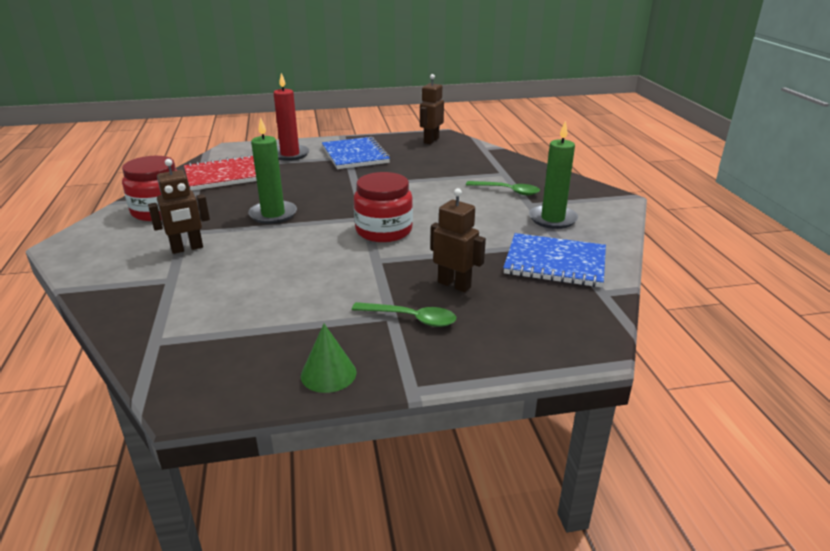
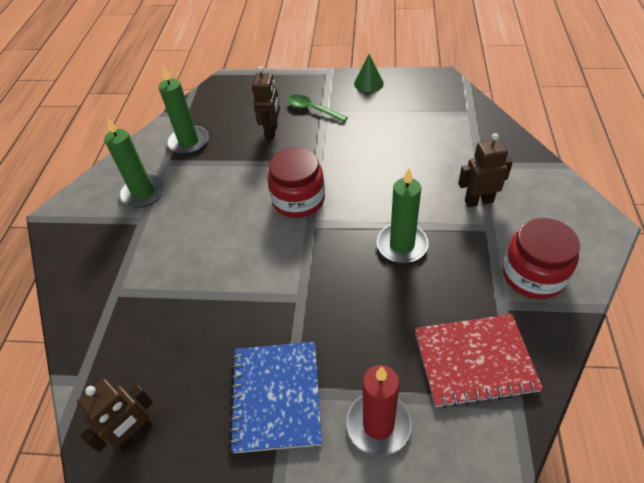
camera: 160 degrees left, 20 degrees up
brown robot [430,188,486,292] -> brown robot turned 135 degrees counterclockwise [252,66,280,139]
green spoon [466,181,540,195] -> none
blue notebook [503,233,606,287] -> green candle [159,67,209,154]

